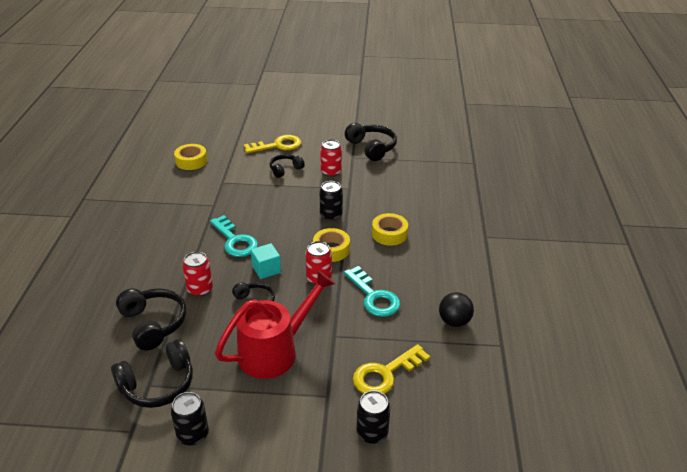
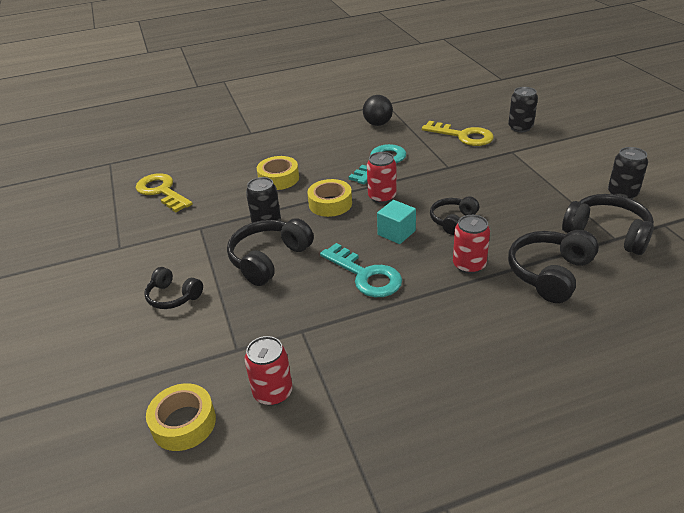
camera: 110 degrees left, 0 degrees up
turquoise key [210,215,258,257] -> turquoise key turned 105 degrees clockwise [320,243,402,297]
red watering can [215,270,335,379] -> none
yellow key [244,135,301,153] -> yellow key moved to [136,173,193,212]
red can [320,140,342,177] -> red can moved to [245,336,293,406]
black headphones [345,123,397,161] -> black headphones moved to [227,218,314,286]

